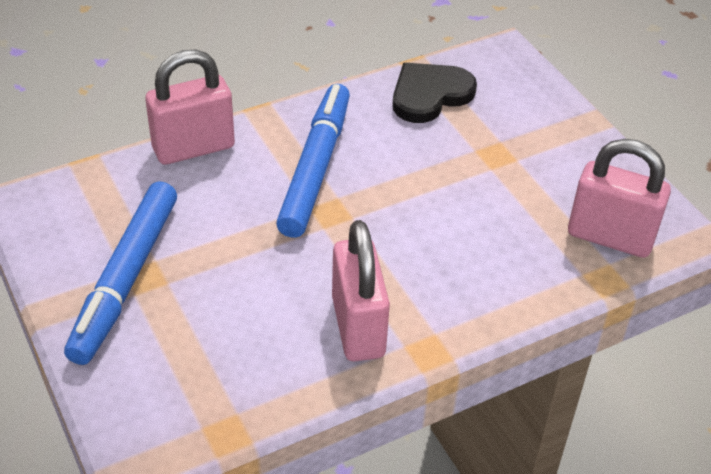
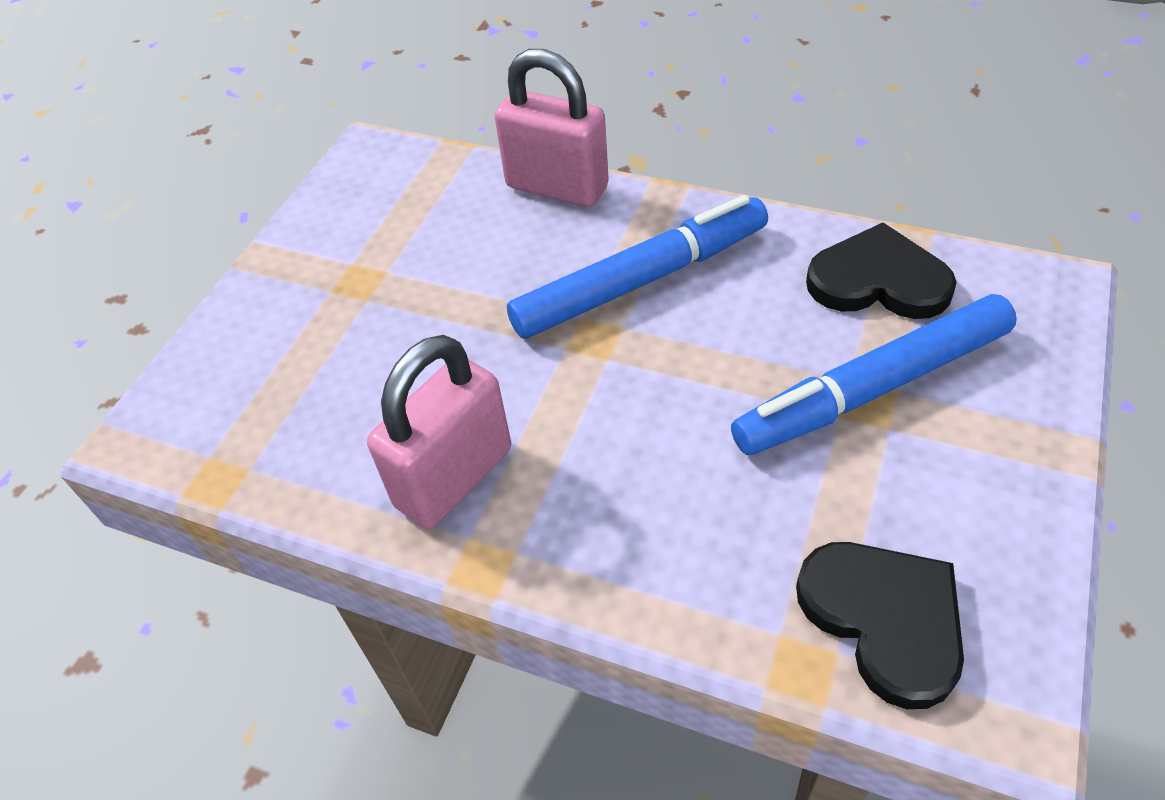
camera: 55 degrees right, 5 degrees up
blue marker [64,182,177,365] -> blue marker moved to [731,294,1017,455]
pink padlock [568,139,671,258] -> black heart [796,542,964,709]

